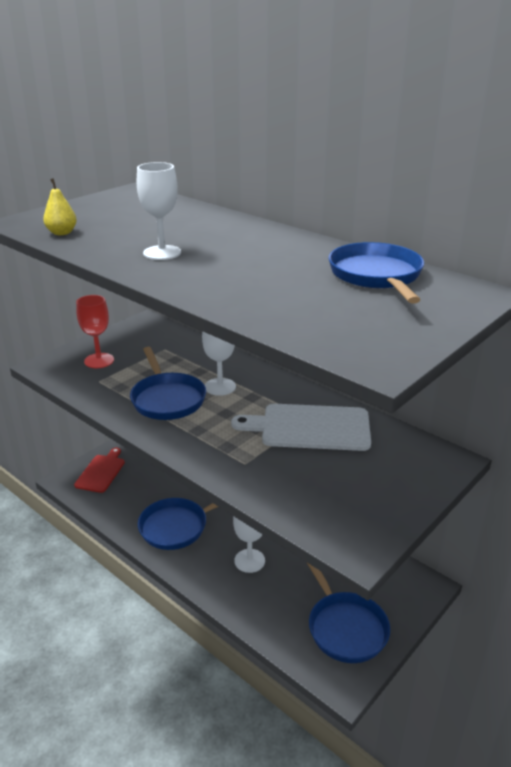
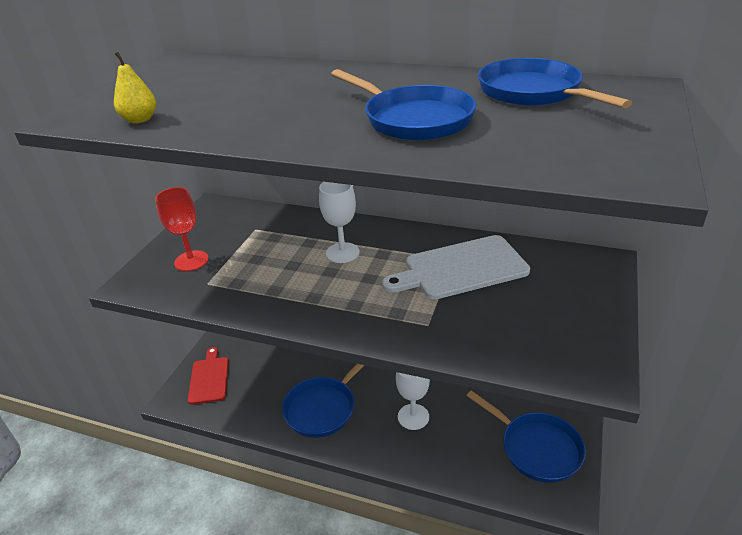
camera: 20 degrees left, 5 degrees up
blue pan [130,347,206,420] -> blue pan moved to [331,69,476,141]
white goblet [137,162,181,260] -> none

